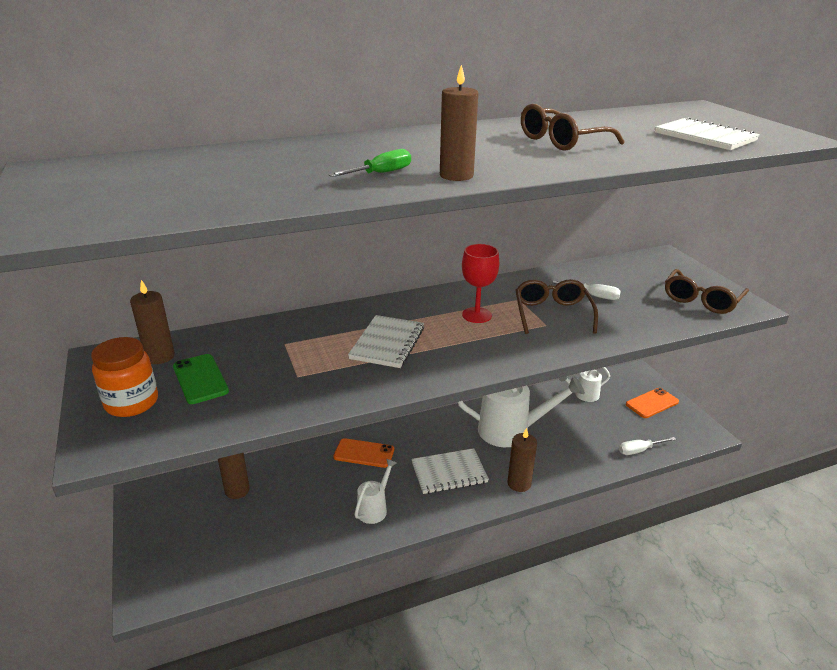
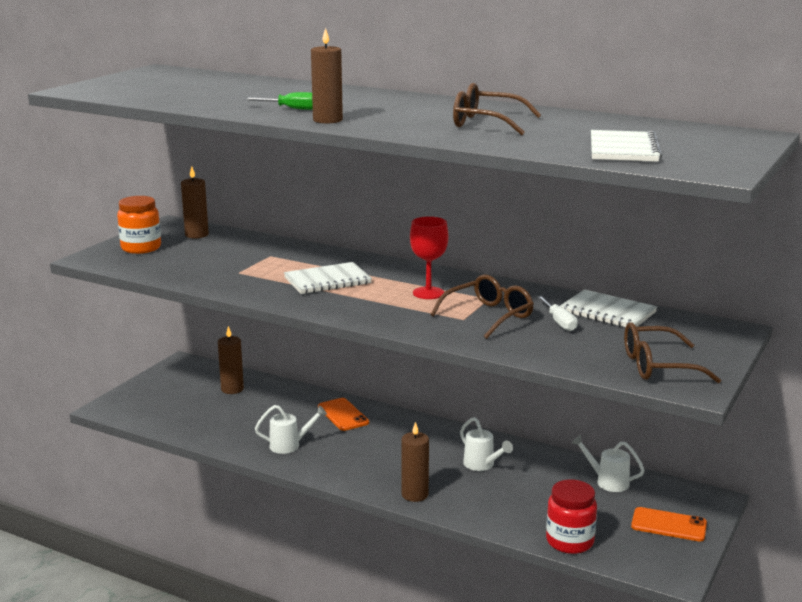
camera: 50 degrees right, 10 degrees down
green phone [173,354,229,404] -> none
white notebook [411,448,489,494] -> white notebook moved to [560,289,657,327]
white watering can [458,375,585,447] -> white watering can [460,417,513,471], size x0.51
white screwdriver [619,437,676,455] -> red jar [546,479,597,554]

